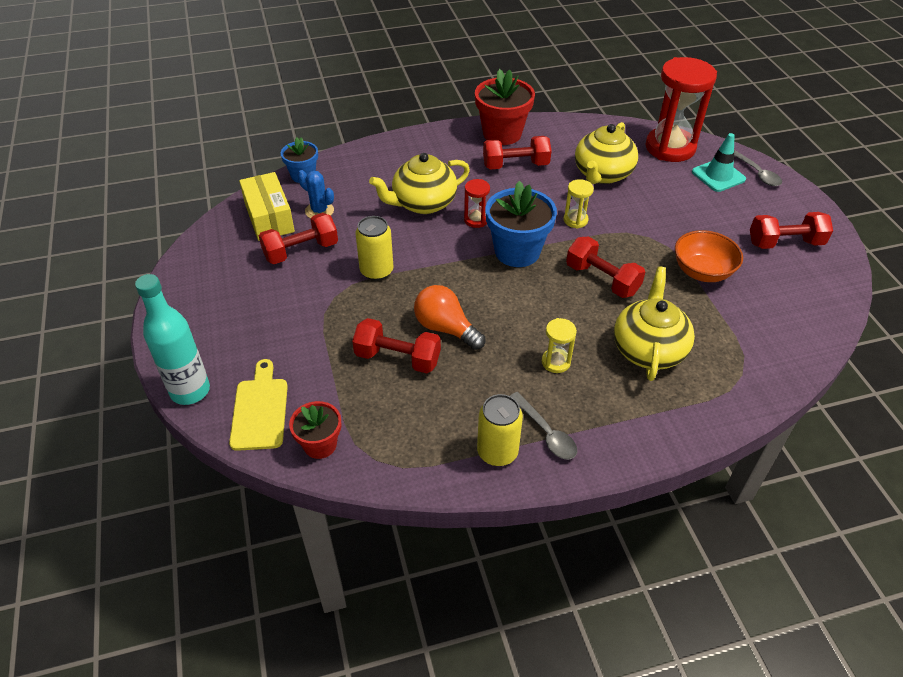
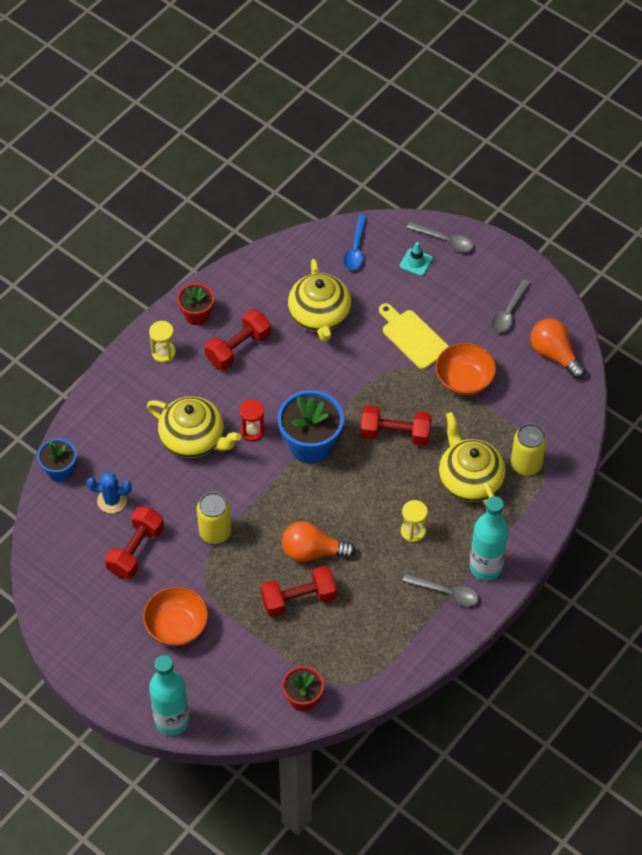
camera: 35 degrees left, 10 degrees up
yellow cutting board [229,359,288,451] -> yellow cutting board moved to [379,303,449,369]
yellow box [239,172,295,241] -> none
yellow teapot [369,153,470,214] -> yellow teapot turned 90 degrees counterclockwise [147,396,241,458]
red flower pot [475,69,535,145] -> red flower pot [177,283,214,325], size x0.59
yellow can [477,394,523,466] -> yellow can moved to [511,424,547,475]
yellow hourglass [564,179,594,229] -> yellow hourglass moved to [149,321,176,363]
red hourglass [645,57,717,162] -> blue spoon [343,215,367,270]
turquoise traffic cone [692,133,746,192] -> turquoise traffic cone [400,242,433,276], size x0.65
red dumbbell [750,212,833,249] -> grey spoon [491,279,530,333]
none -> orange bowl [143,587,208,646]
none -> turquoise bottle [469,496,509,580]
none -> orange light bulb [530,319,586,379]

